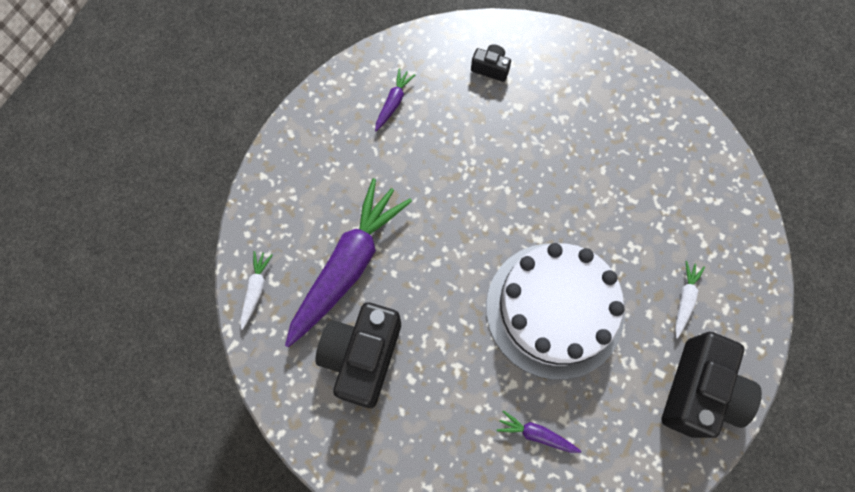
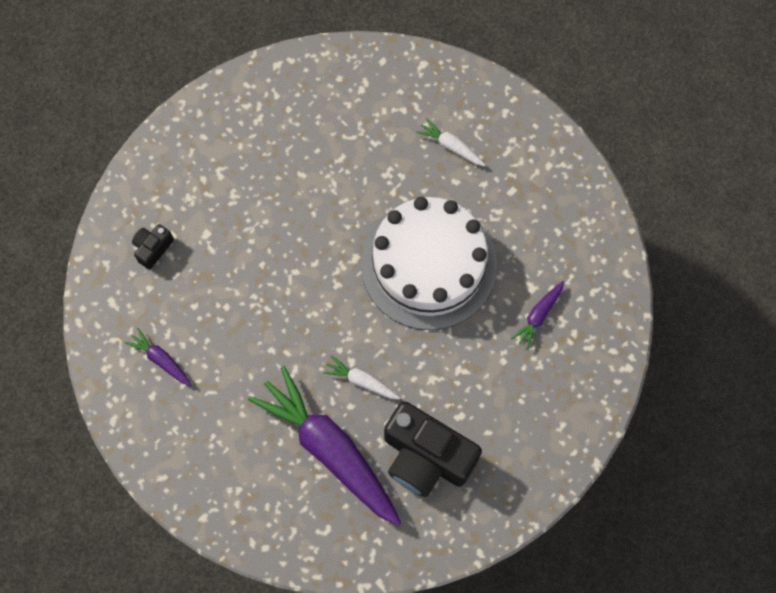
camera: 75 degrees left, 0 degrees up
white carrot [240,251,273,330] -> white carrot moved to [323,355,400,400]
black camera [661,332,762,438] -> none

